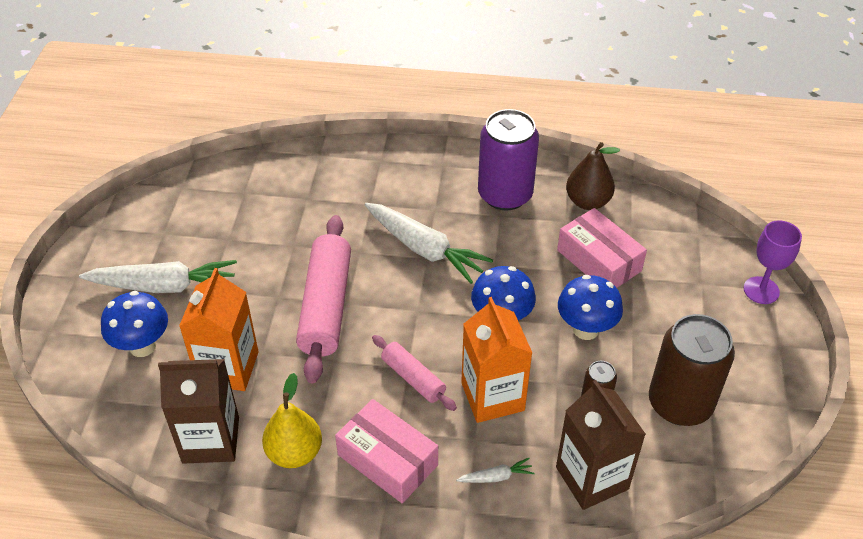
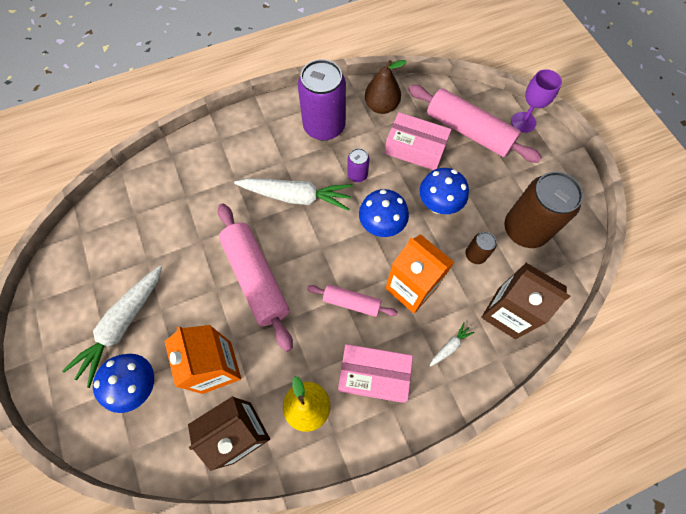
camera: 30 degrees left, 20 degrees up
white carrot [79,260,237,293] -> white carrot turned 150 degrees clockwise [62,266,162,388]
none -> purple can [347,148,369,182]
none -> pink rolling pin [408,85,542,163]

